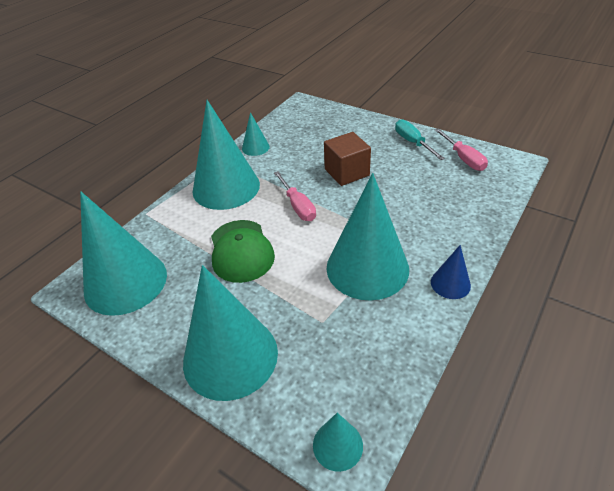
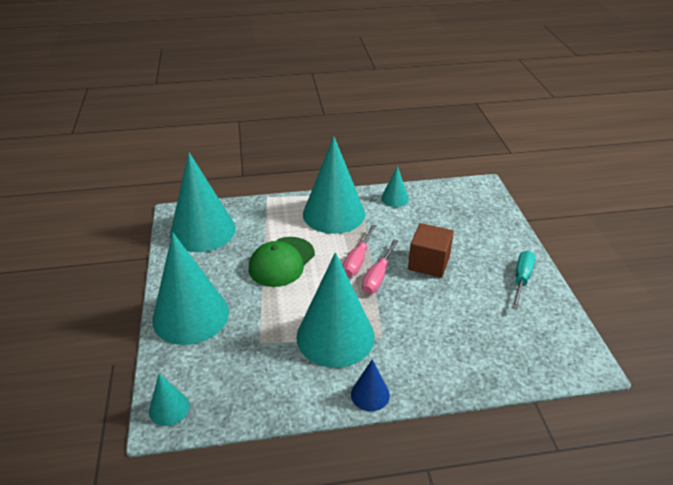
camera: 45 degrees right, 5 degrees down
pink screwdriver [435,128,488,171] -> pink screwdriver moved to [362,239,398,294]

